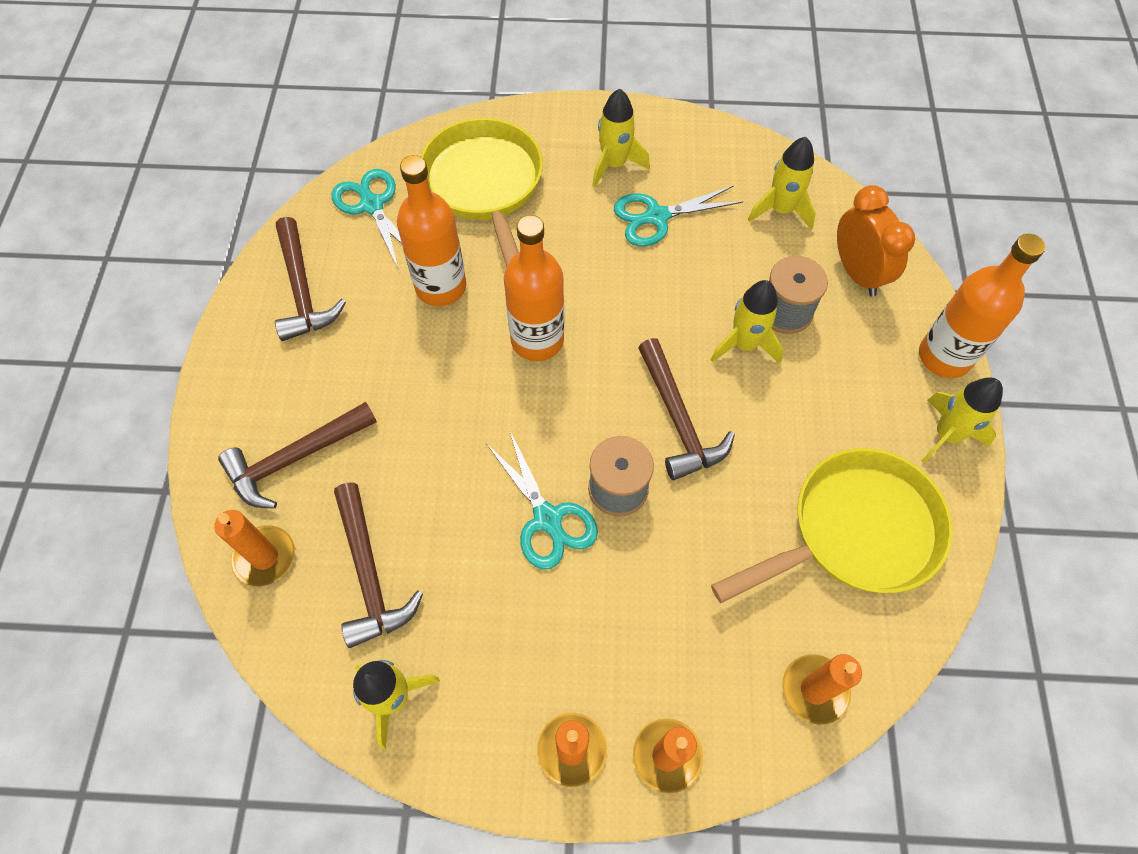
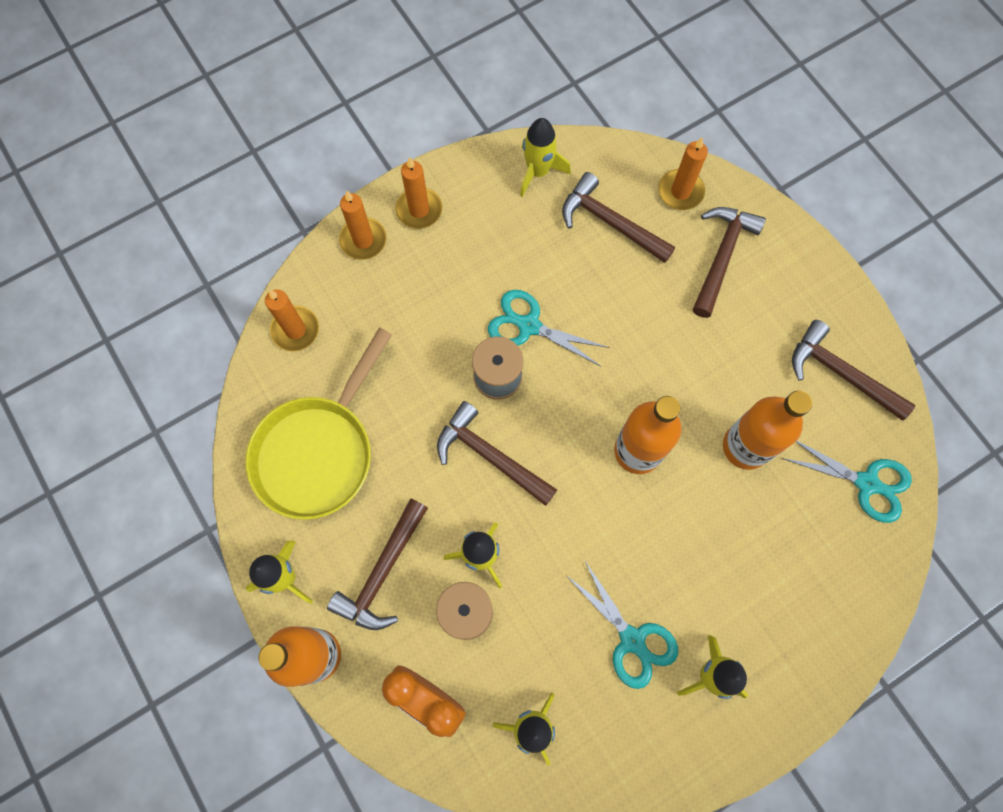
camera: 145 degrees right, 10 degrees up
yellow pan [421,118,543,267] -> none
turquoise scissors [614,185,743,247] -> turquoise scissors turned 105 degrees clockwise [566,561,678,689]
none -> brown hammer [327,499,428,630]

